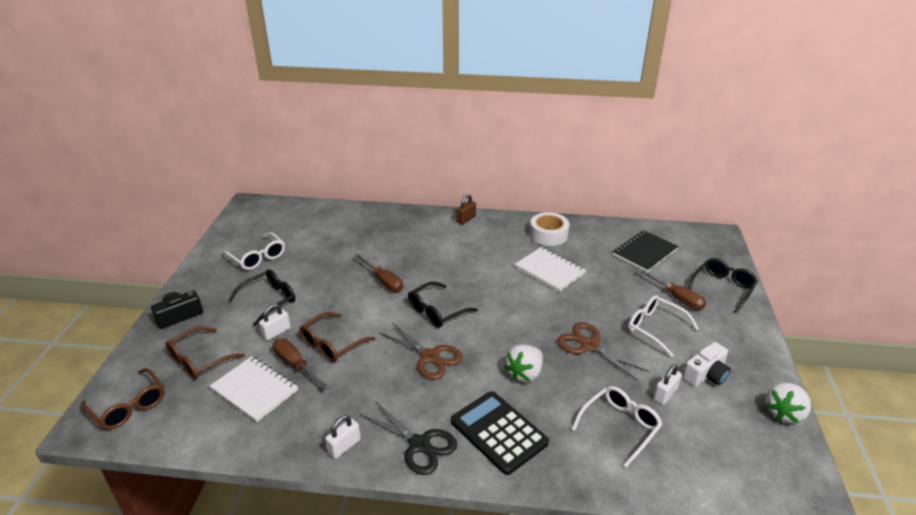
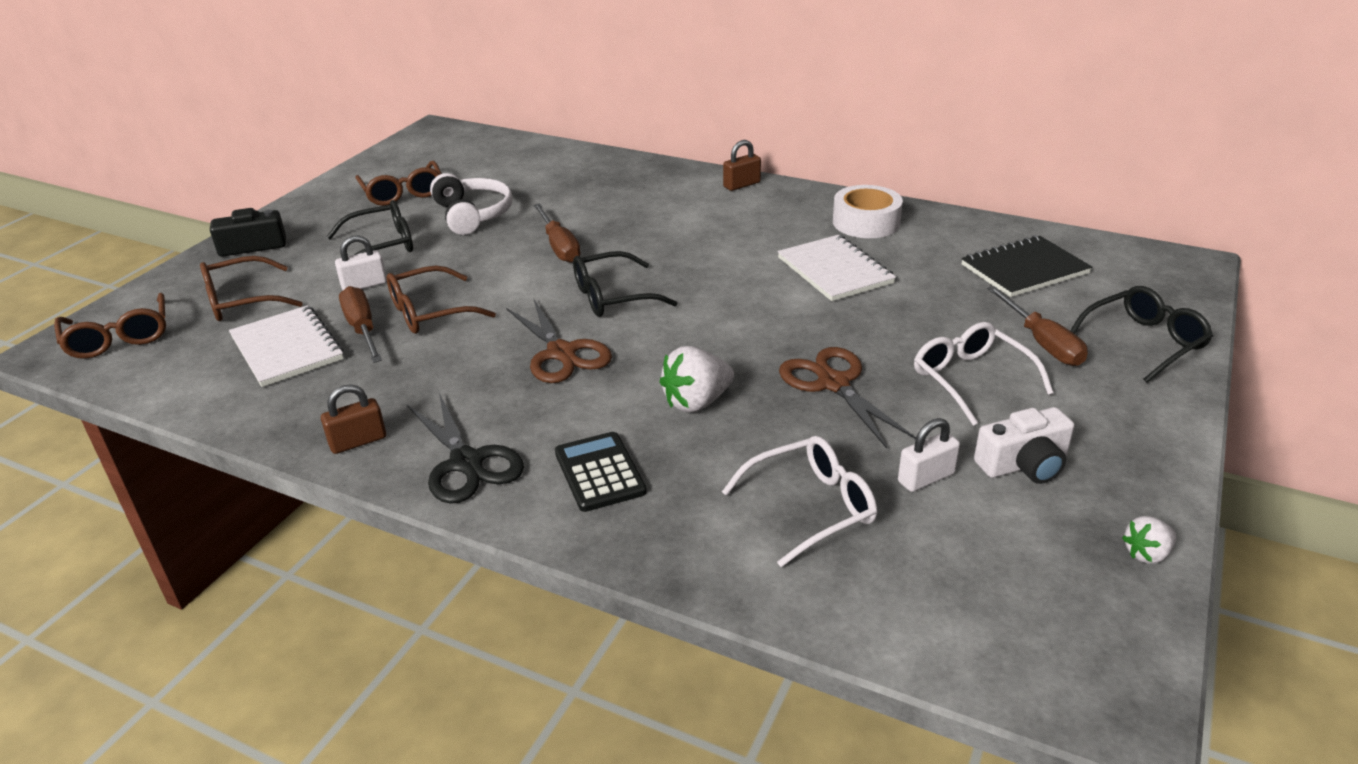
camera: 20 degrees right, 0 degrees up
white glasses [223,232,285,270] -> brown glasses [355,161,442,206]
white padlock [325,415,361,459] -> brown padlock [321,384,386,454]
black calculator [451,391,549,475] -> black calculator [555,432,647,512], size x0.66
white strawberry [766,383,811,424] -> white strawberry [1122,516,1177,564], size x0.59
none -> white headphones [430,173,513,235]

